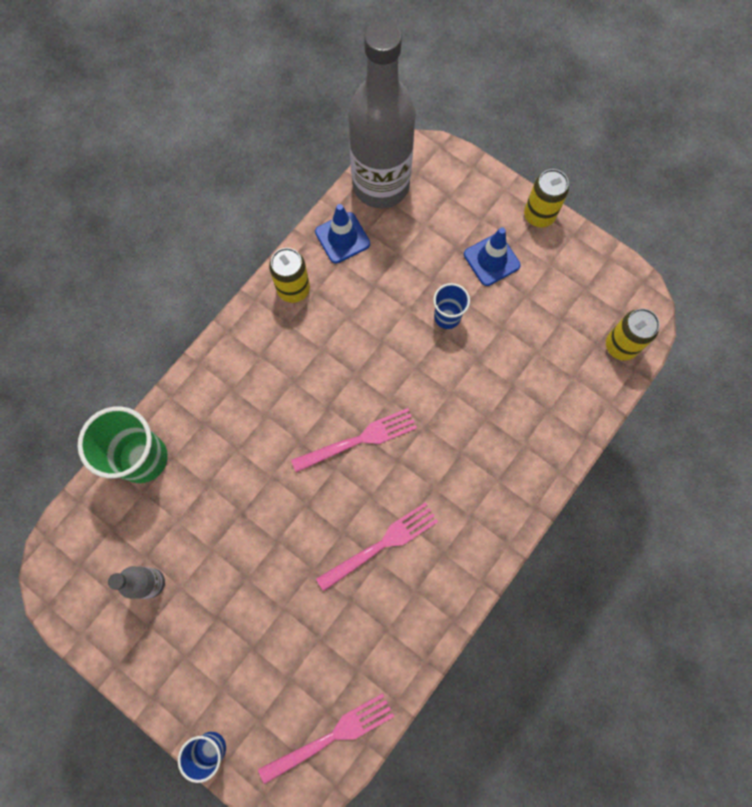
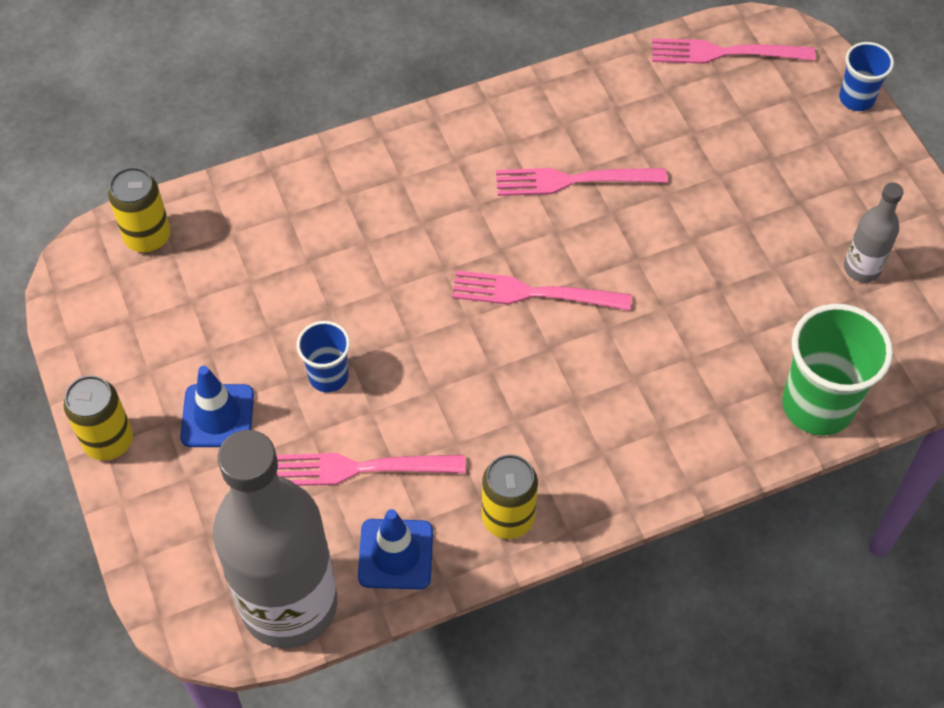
camera: 150 degrees left, 15 degrees down
none -> pink fork [277,453,465,486]

